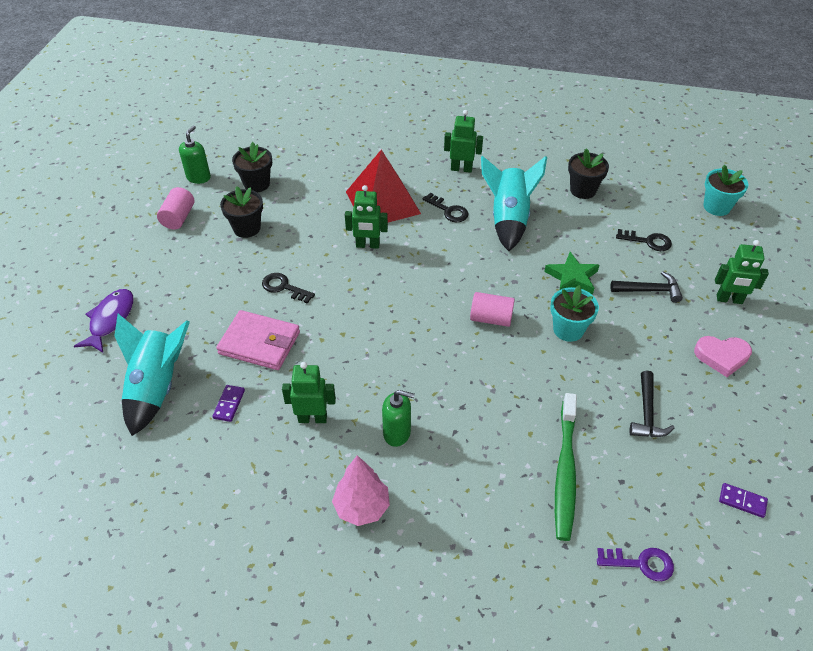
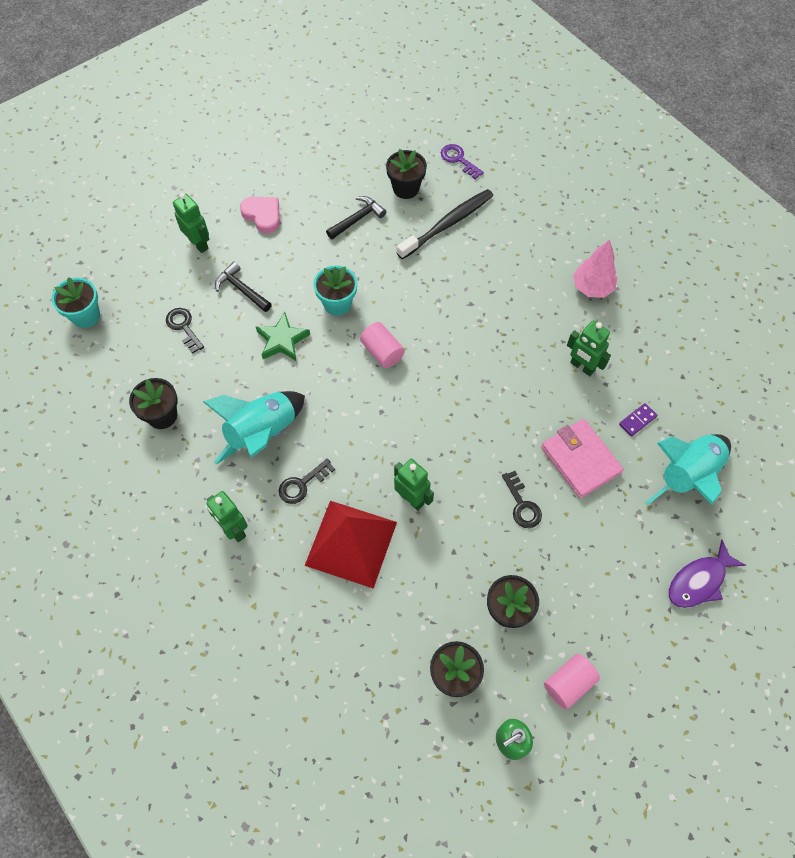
camera: 140 degrees left, 15 degrees up
green soap dispenser [382,390,415,447] -> none
black key [422,193,469,222] -> black key turned 120 degrees counterclockwise [279,459,335,504]
green toothbrush [555,393,577,541] -> black toothbrush [397,189,493,260]
purple domino [719,483,768,518] -> none
none -> black flower pot [386,149,427,199]

